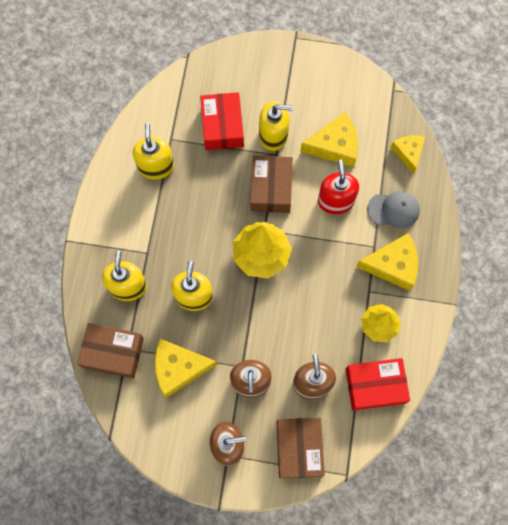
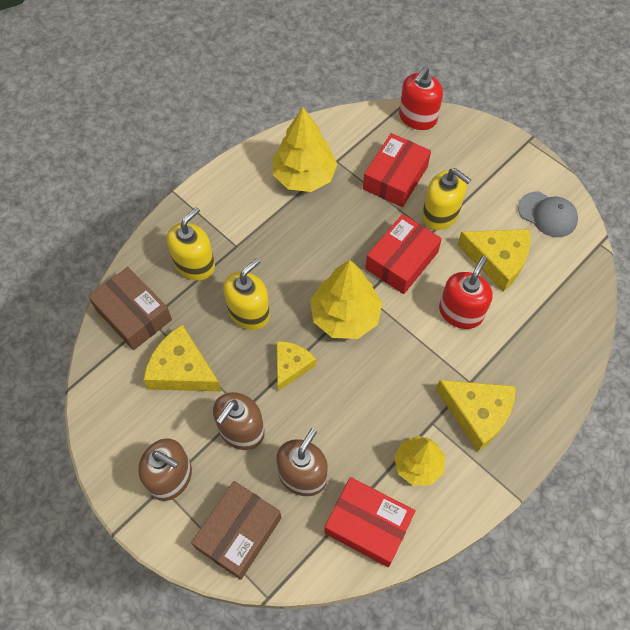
camera: 35 degrees right, 10 degrees down
yellow soap dispenser [133,123,174,180] -> yellow tree [273,107,337,192]
brown box [250,155,293,213] -> red box [365,214,442,294]
grey cap [367,191,420,228] -> grey cap moved to [518,191,578,237]
yellow cheese [390,135,425,174] -> yellow cheese moved to [277,341,316,391]
none -> red soap dispenser [399,67,443,130]

